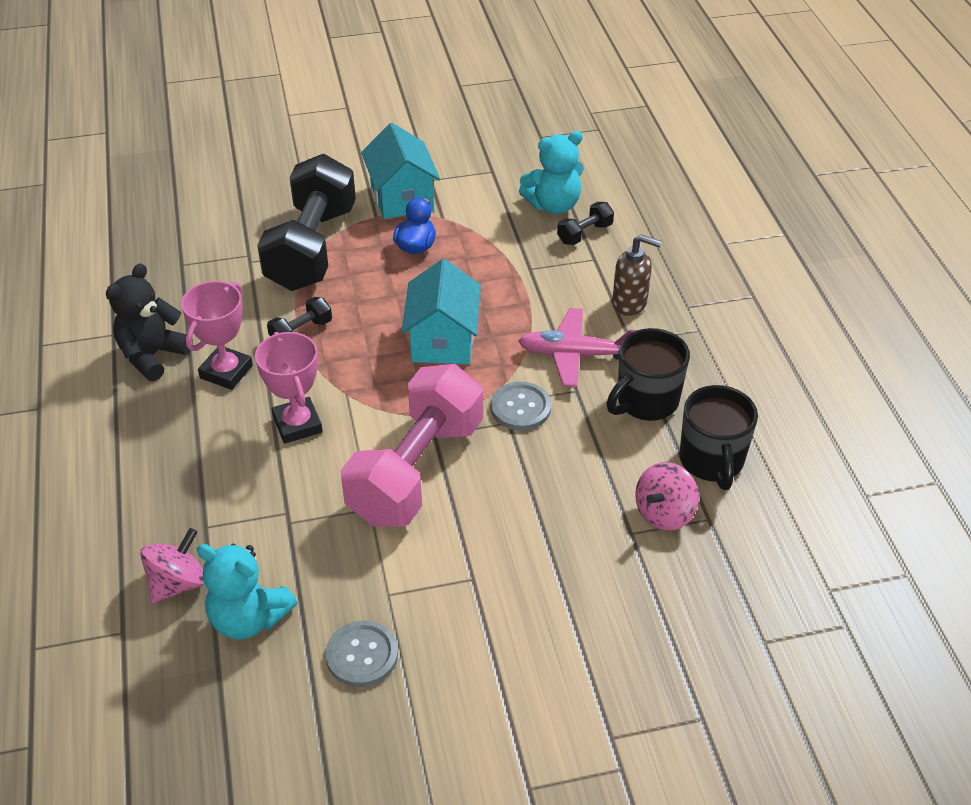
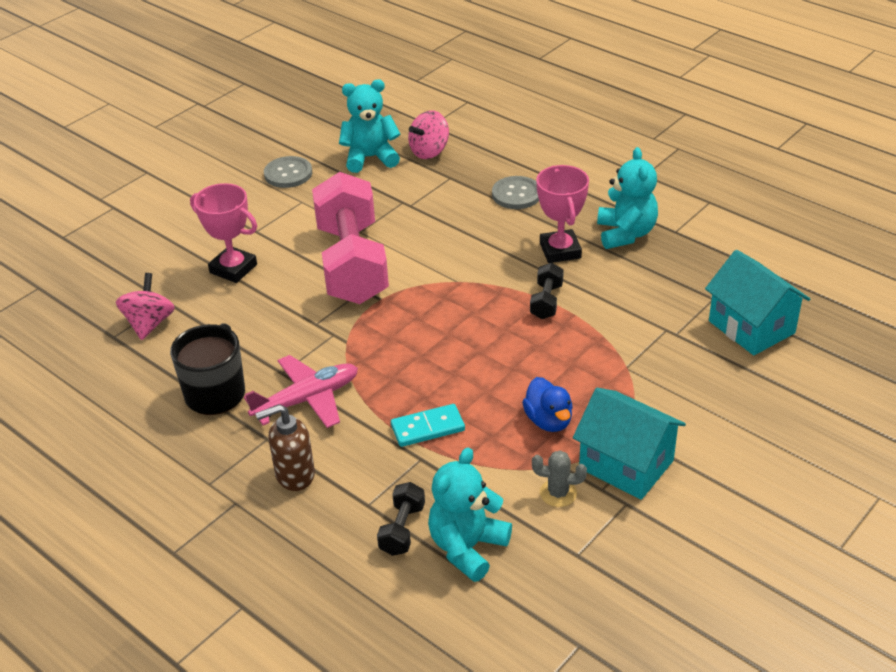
camera: 145 degrees right, 5 degrees down
black teddy bear [106,263,193,381] -> turquoise teddy bear [597,147,658,249]
pink spinning top [140,528,204,604] -> pink spinning top turned 45 degrees clockwise [408,110,449,159]
pink trophy [255,332,323,444] -> pink trophy moved to [190,183,257,283]
black dumbbell [257,154,356,291] -> none
turquoise house [402,259,481,364] -> turquoise house moved to [705,250,810,355]
grey button [491,382,551,431] -> grey button moved to [492,176,539,209]
black mug [680,385,758,490] -> none
none -> turquoise domino [391,404,465,447]
none -> grey cactus [532,450,587,507]

